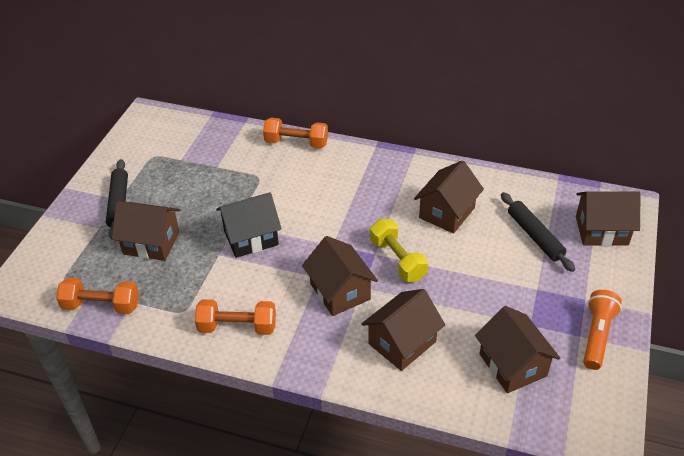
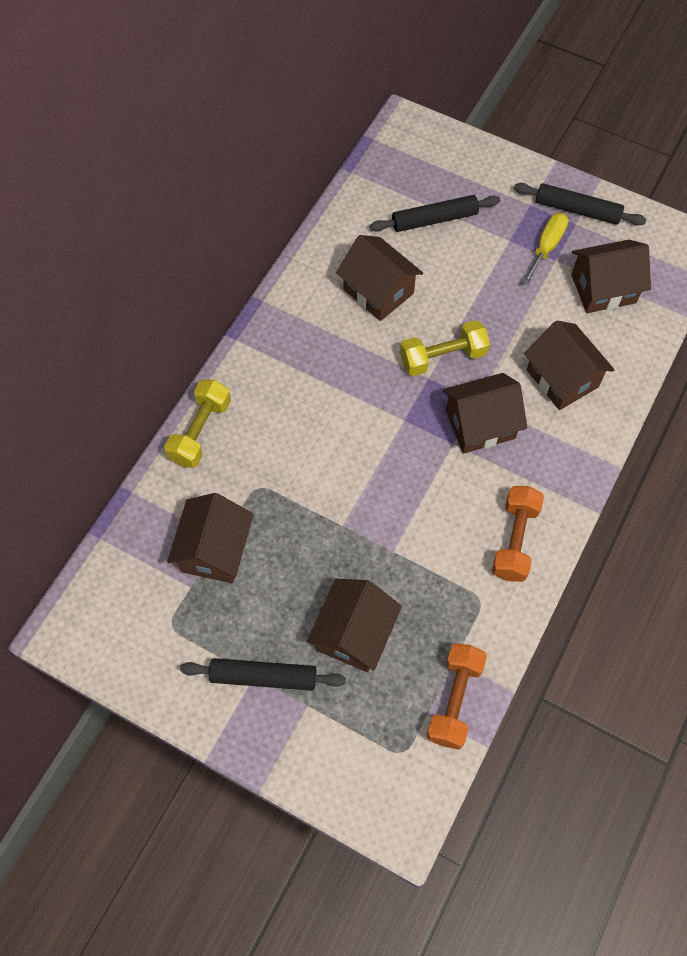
camera: 80 degrees left, 20 degrees up
black house [216,192,282,258] -> none
orange dumbbell [263,118,328,148] -> yellow dumbbell [164,379,231,468]
brown house [576,191,641,246] -> brown house moved to [167,493,254,583]
orange flashlight [583,290,622,370] -> black rolling pin [514,183,647,225]
none -> yellow screwdriver [522,213,569,285]

